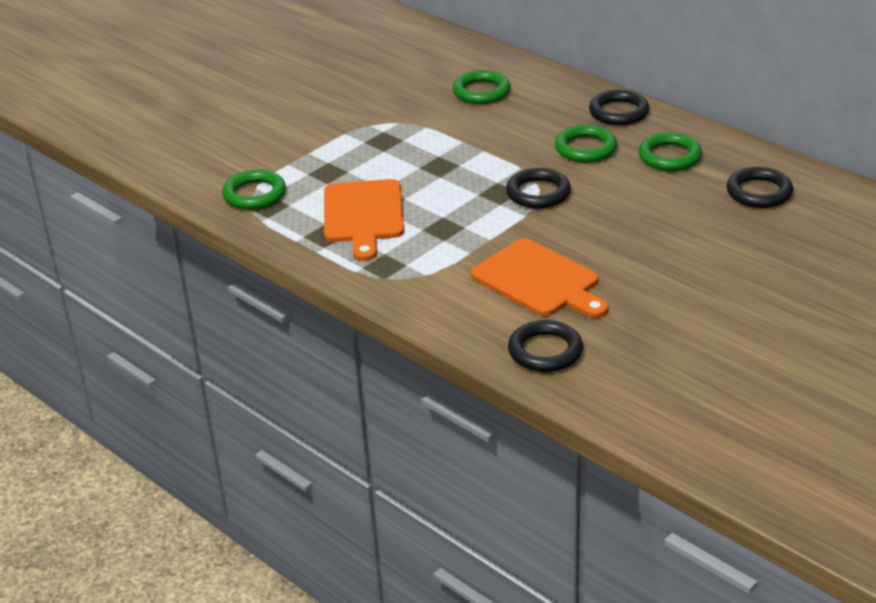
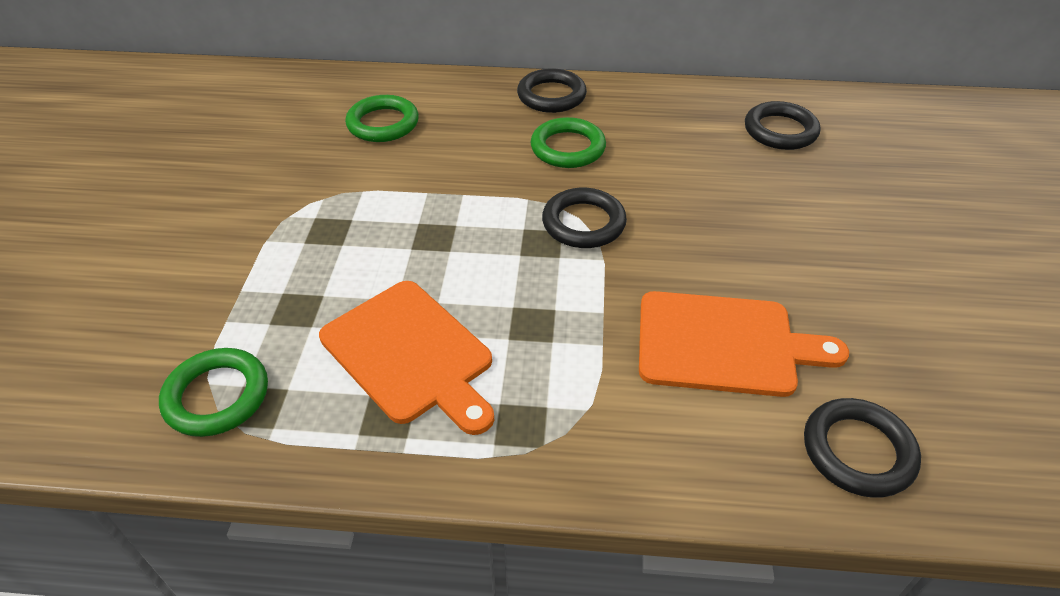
camera: 40 degrees left, 10 degrees up
green ring [638,132,702,171] -> none

